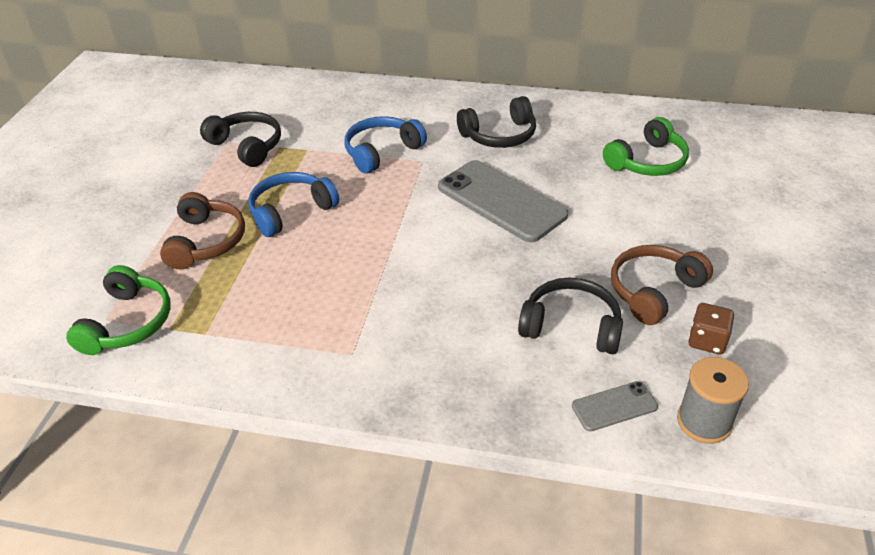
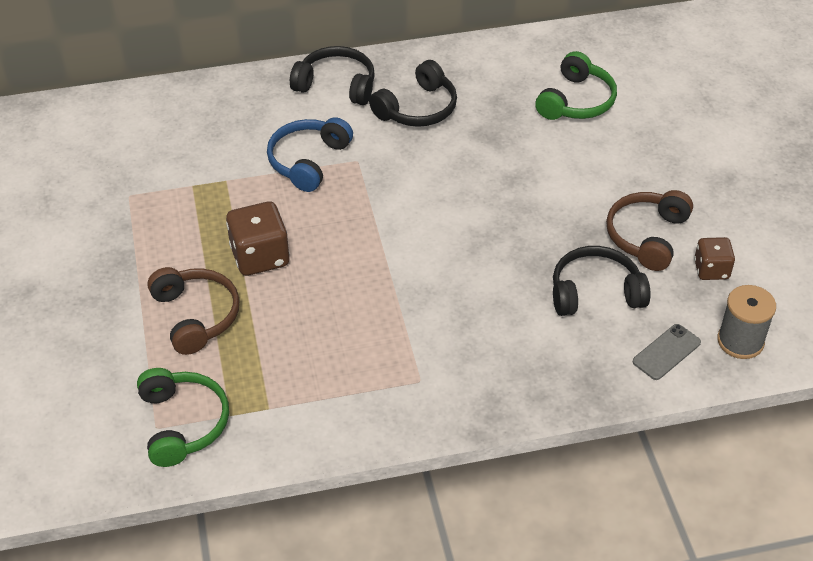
camera: 25 degrees left, 5 degrees up
black headphones [200,112,281,167] -> black headphones moved to [290,46,375,105]
blue headphones [248,172,339,237] -> brown dice [226,201,290,276]
grey phone [438,160,568,242] -> none

